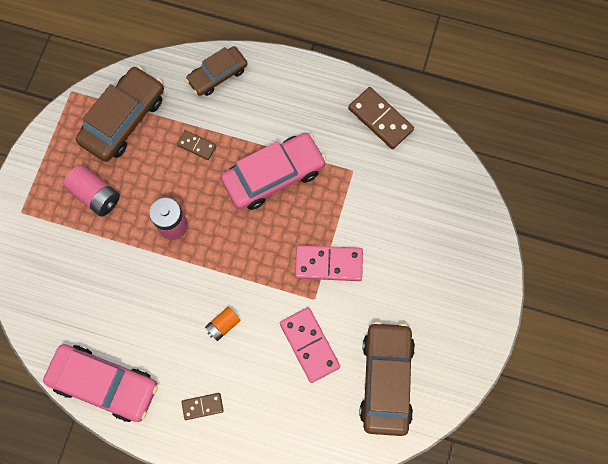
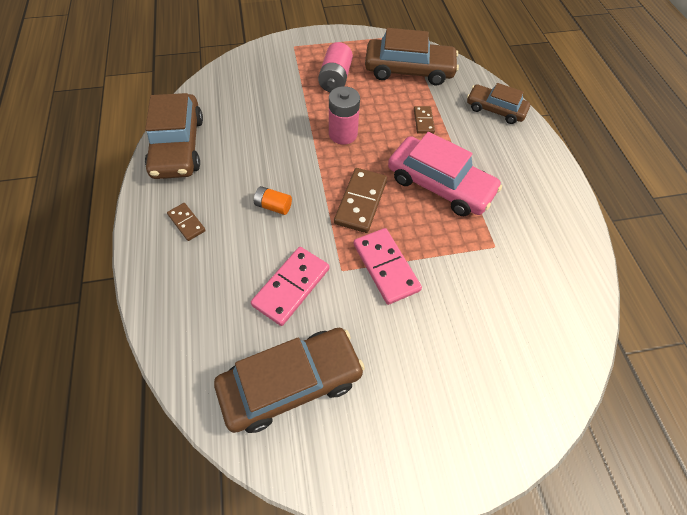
camera: 60 degrees right, 15 degrees down
pink car [43,344,158,422] -> brown car [145,93,203,179]
brown domino [348,87,414,149] -> brown domino moved to [334,168,387,233]

